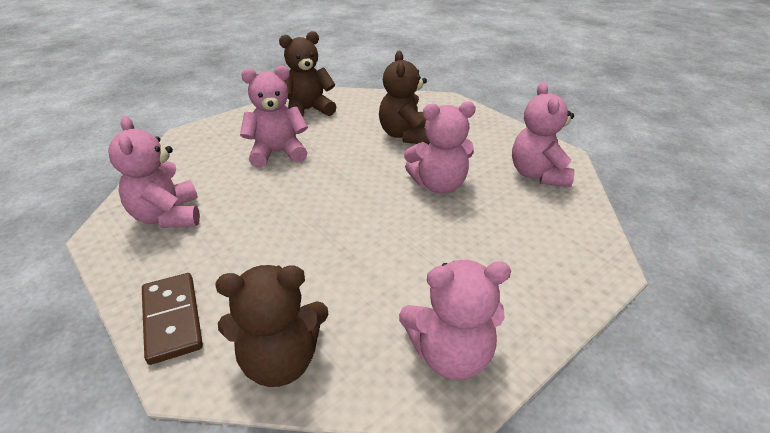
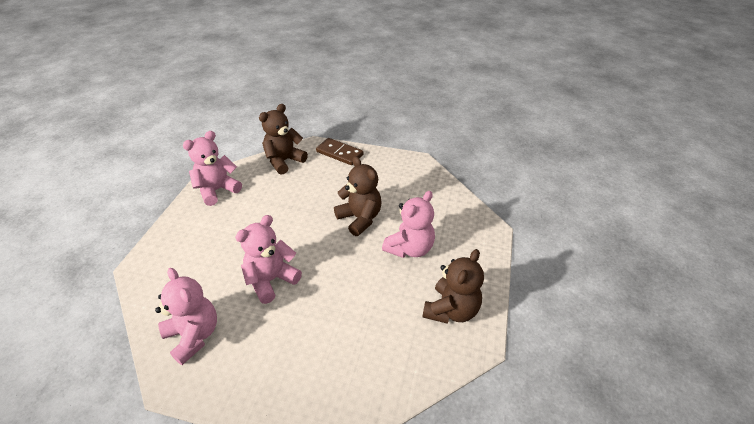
camera: 145 degrees right, 5 degrees up
pink teddy bear [108,116,200,228] -> none
brown teddy bear [379,51,430,145] -> brown teddy bear moved to [334,156,382,236]

